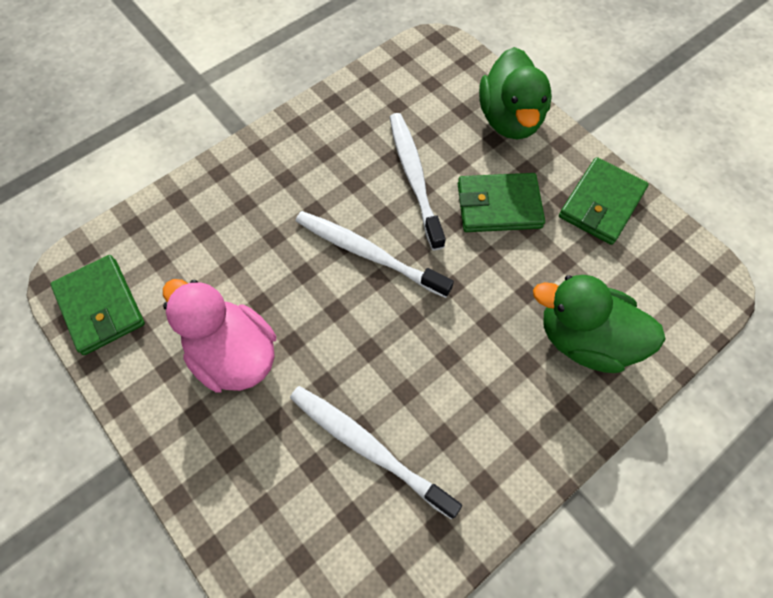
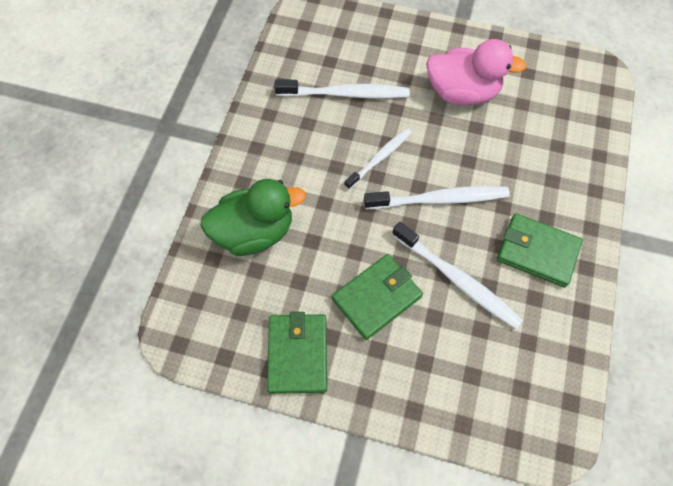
camera: 145 degrees right, 0 degrees up
green wallet [50,255,145,355] -> green wallet moved to [497,213,583,287]
green duck [479,47,552,140] -> none
none -> white toothbrush [345,128,412,190]

